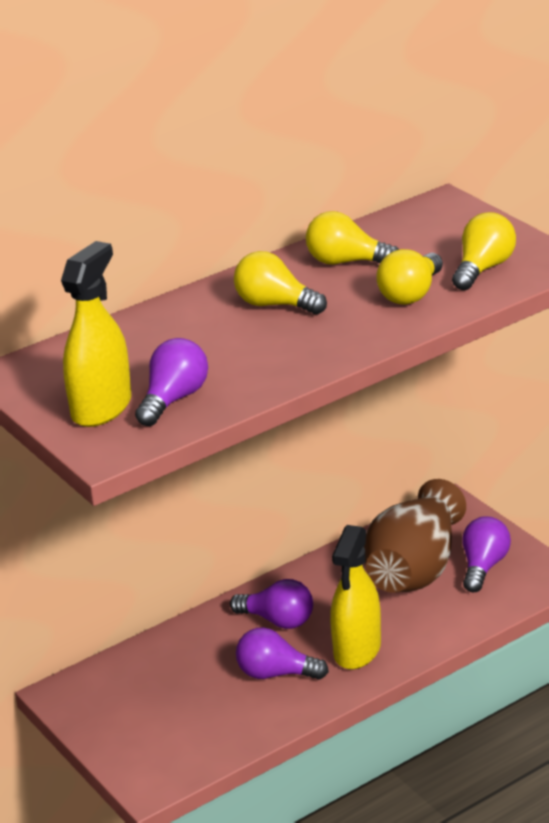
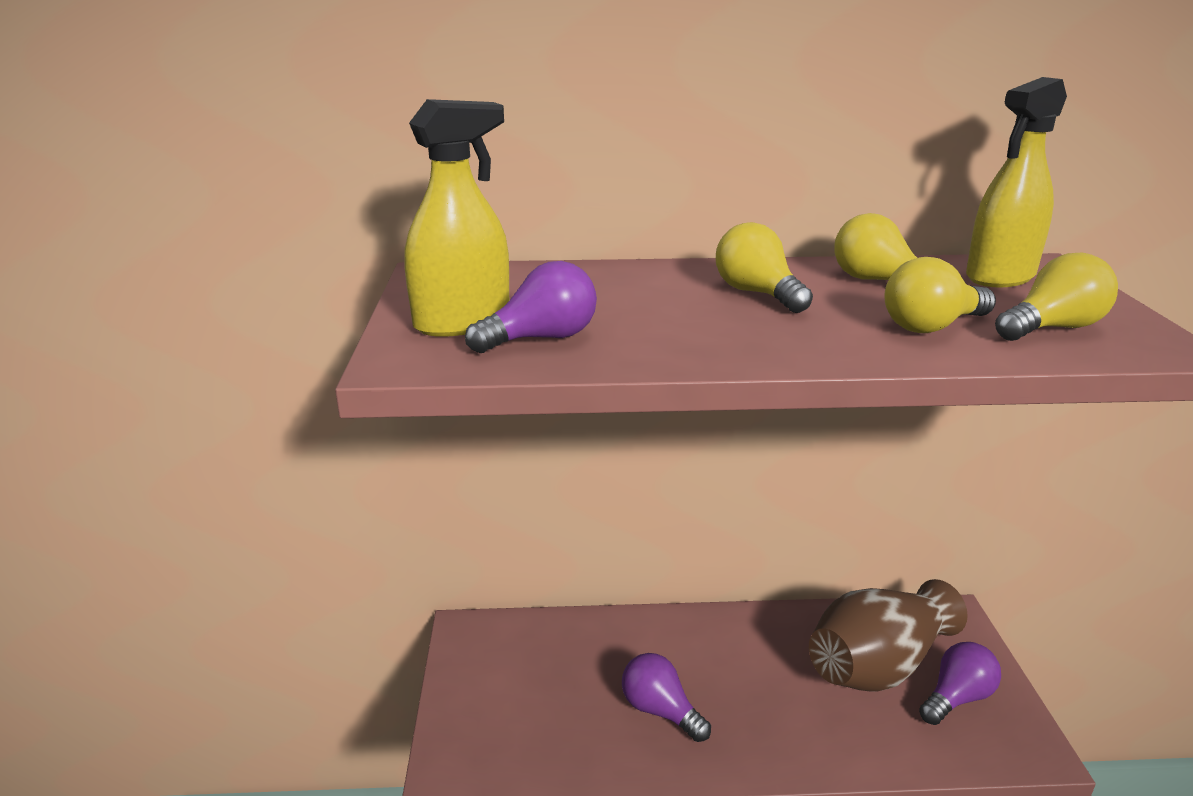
camera: 30 degrees right, 5 degrees down
purple light bulb [230,579,313,629] -> none
yellow spray bottle [330,525,381,670] -> yellow spray bottle moved to [966,77,1067,287]

